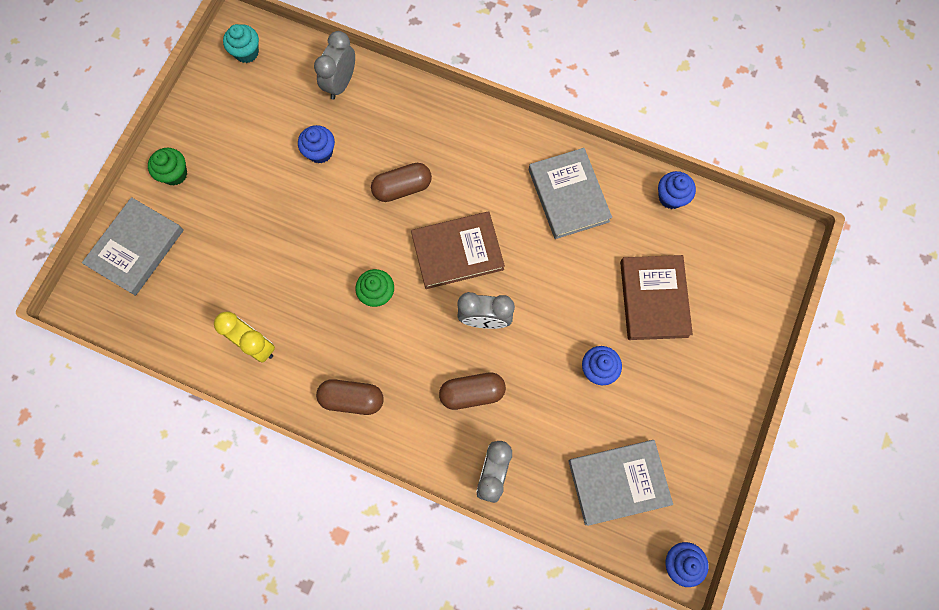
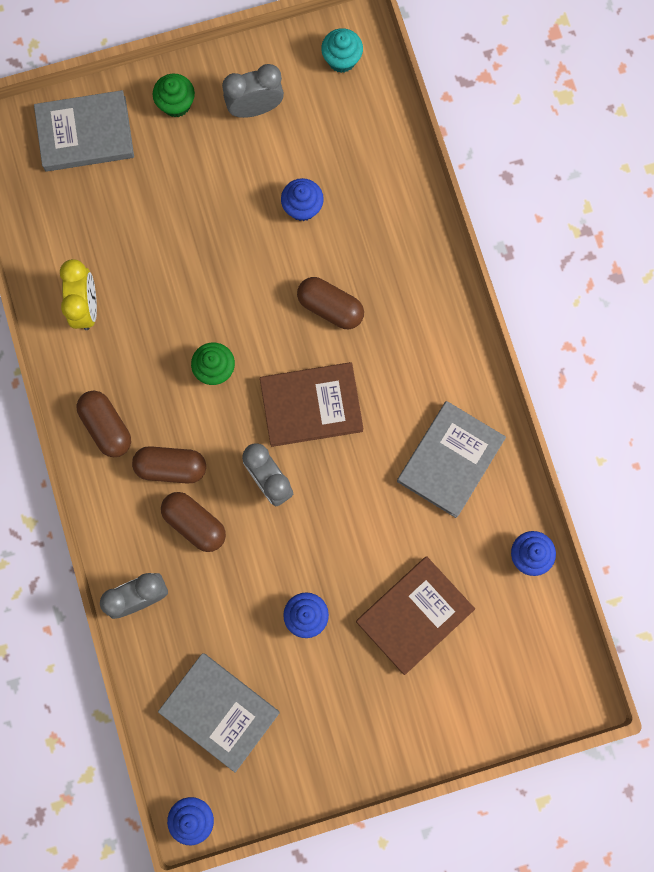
camera: 50 degrees right, 5 degrees up
grey clock [314,31,355,100] -> grey clock moved to [222,64,284,118]
brown book [411,211,505,289] -> brown book turned 45 degrees counterclockwise [260,362,364,447]
none -> brown capsule [132,446,206,484]

